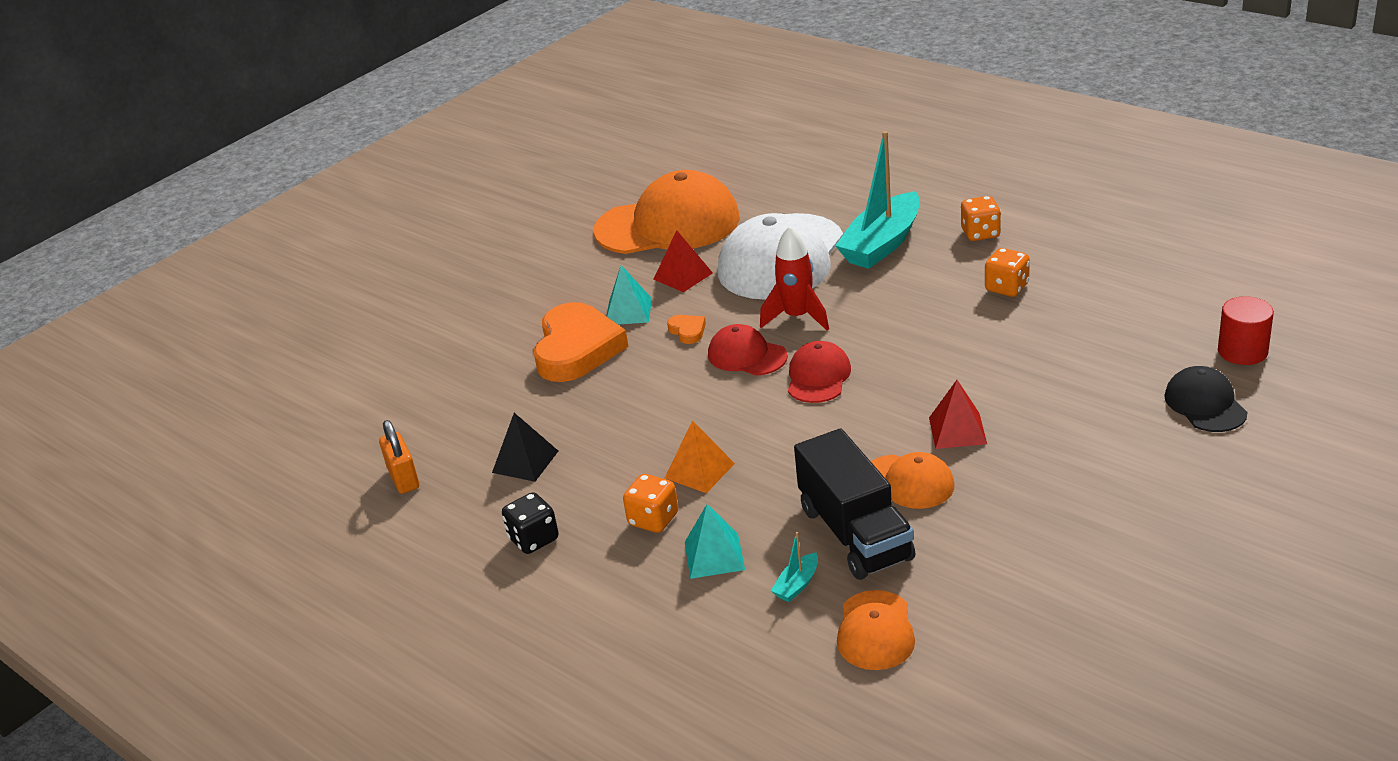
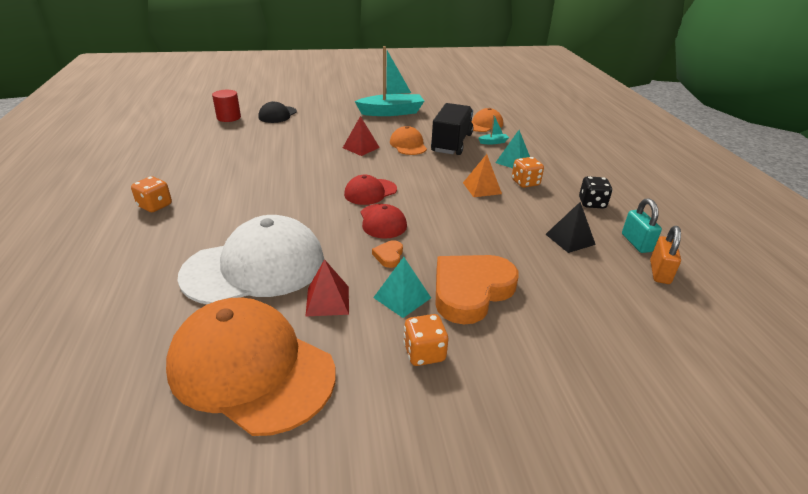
camera: 145 degrees left, 0 degrees up
red rocket [760,226,829,331] -> none
turquoise boat [835,131,920,268] -> turquoise boat moved to [355,46,424,116]
orange dice [985,248,1030,297] -> orange dice moved to [403,314,448,366]
none -> turquoise padlock [622,198,662,253]

